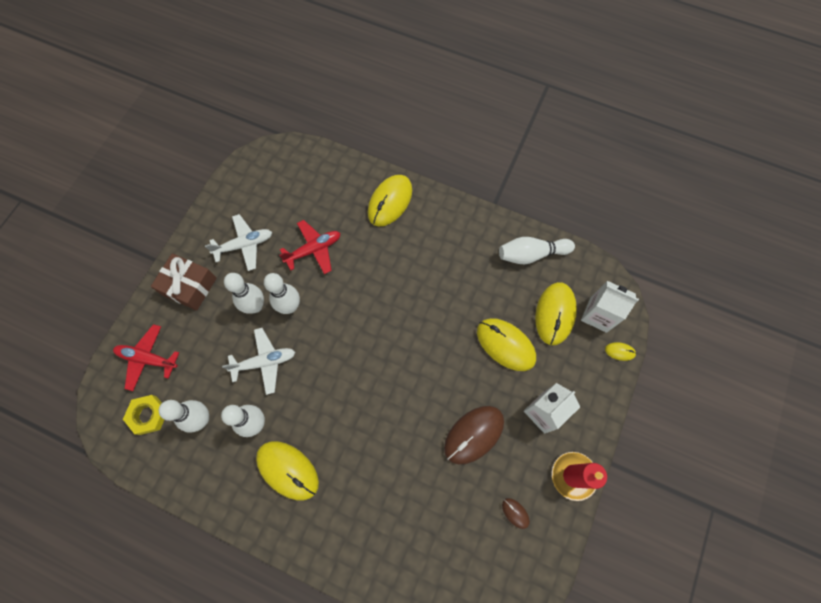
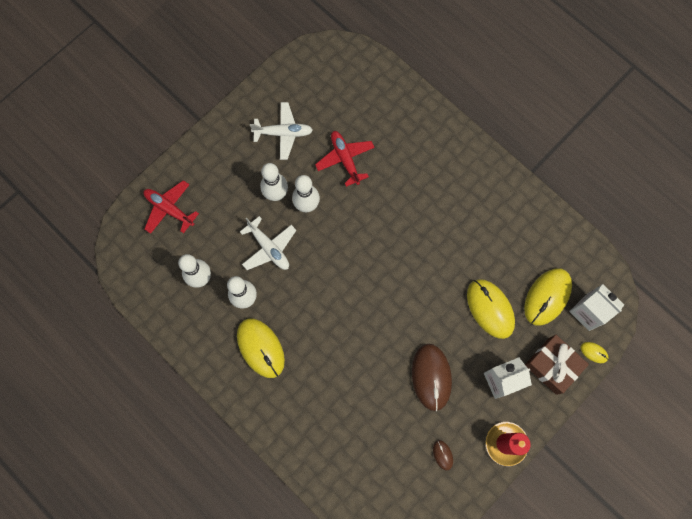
camera: 20 degrees right, 5 degrees up
yellow nut [123,395,164,435] -> none
brown gift [151,253,217,311] -> brown gift moved to [525,335,589,395]
white plane [222,328,295,395] -> white plane turned 45 degrees clockwise [240,216,296,270]
red plane [279,220,340,274] -> red plane turned 105 degrees counterclockwise [315,131,375,187]
yellow mouse [368,175,412,227] -> none
brown mouse [444,406,504,465] -> brown mouse turned 75 degrees counterclockwise [412,344,452,411]
white bowling pin [499,237,575,264] -> none

